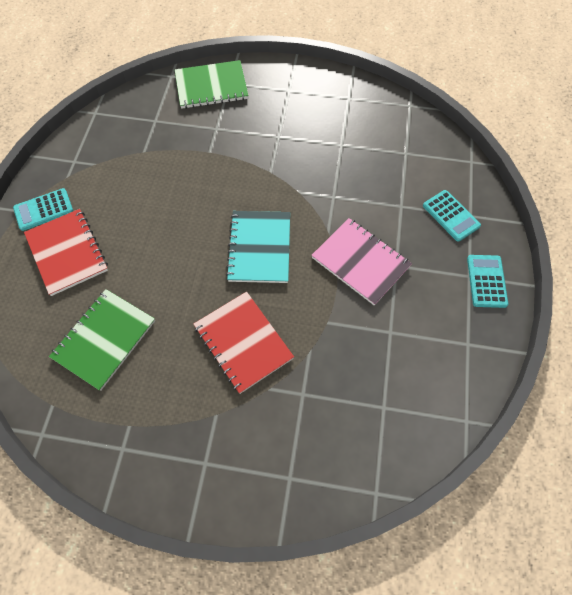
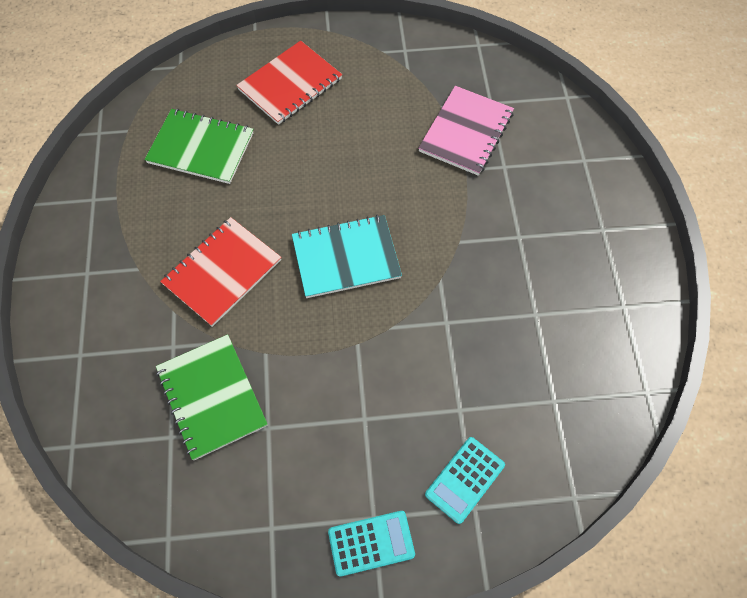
camera: 75 degrees right, 0 degrees up
turquoise calculator [13,188,73,231] -> none
green notebook [175,60,249,109] -> green notebook moved to [156,334,268,460]
pink notebook [311,218,412,306] -> pink notebook moved to [419,86,514,176]

